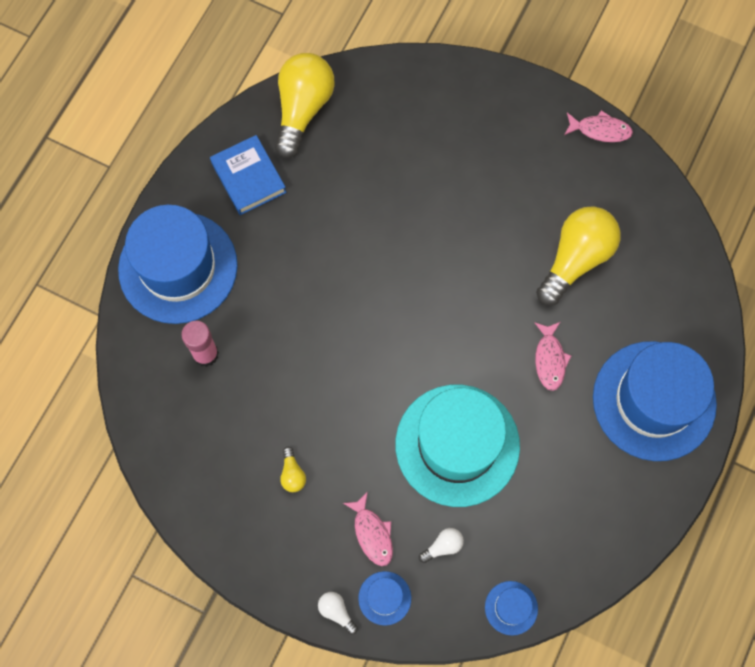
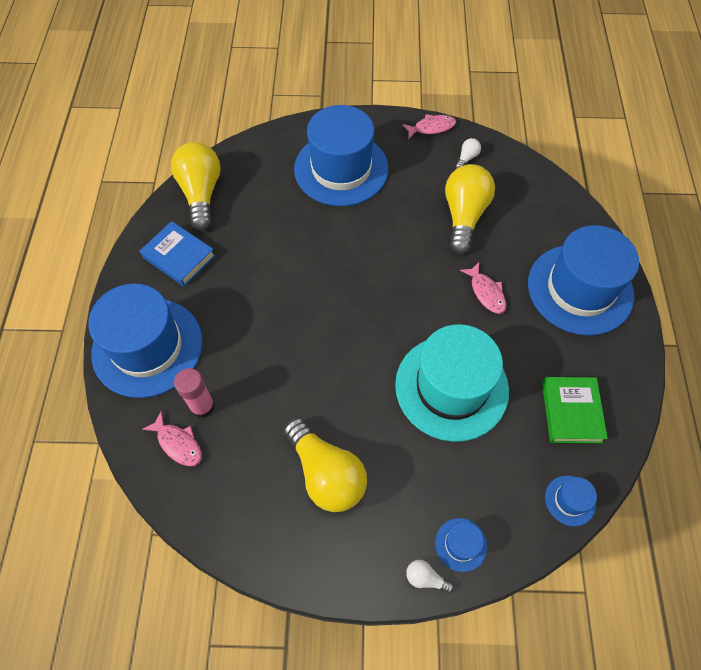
camera: 25 degrees left, 10 degrees down
yellow light bulb [280,447,306,492] -> yellow light bulb [283,418,367,512], size x2.41
pink fish [343,492,393,566] -> pink fish moved to [142,411,202,466]
white light bulb [419,528,464,563] -> white light bulb moved to [455,138,481,169]
none -> blue hat [294,105,388,206]
none -> green book [542,377,608,443]

